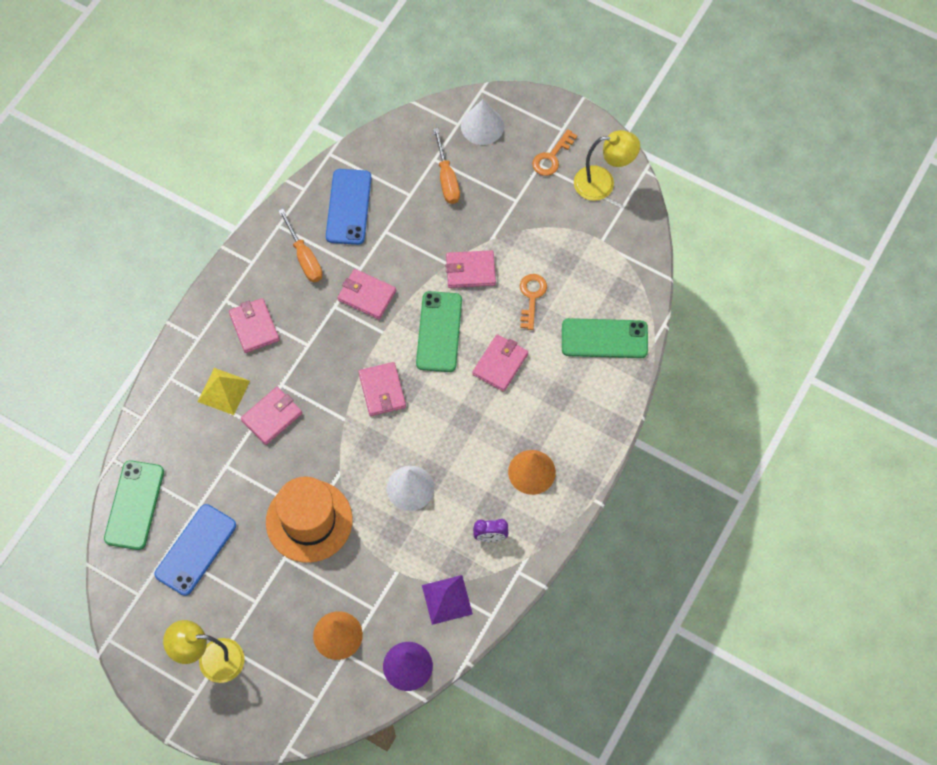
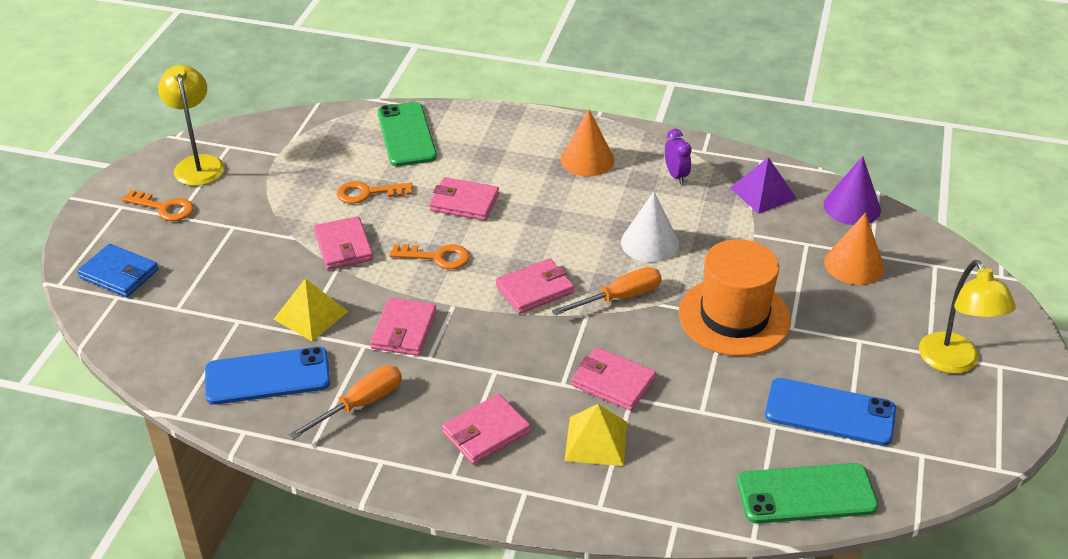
camera: 105 degrees left, 25 degrees down
green phone [416,291,462,372] -> orange key [389,244,470,269]
orange screwdriver [433,128,460,204] -> orange screwdriver moved to [552,267,662,315]
white cone [461,99,504,145] -> blue wallet [77,244,159,297]
none -> yellow pyramid [273,278,349,341]

